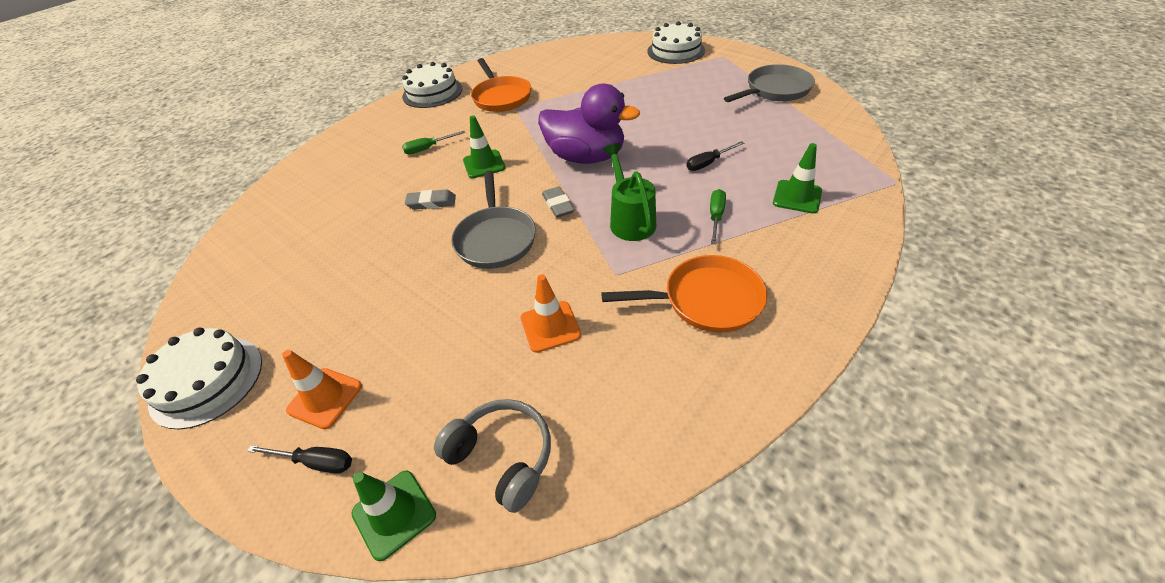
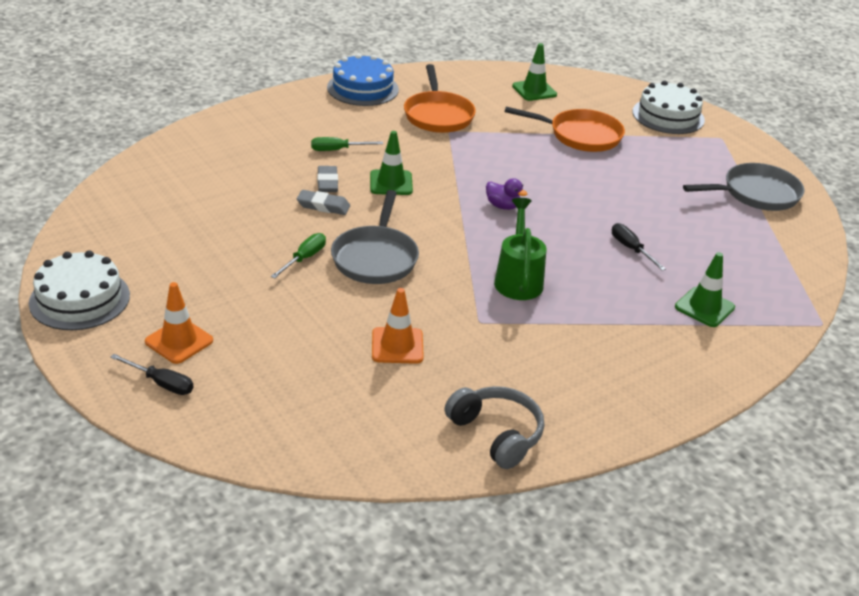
camera: 10 degrees right, 10 degrees down
green traffic cone [351,471,436,561] -> green traffic cone moved to [512,43,557,101]
white cake [402,62,463,108] -> blue cake [327,54,399,106]
grey headphones [434,399,551,513] -> grey headphones moved to [444,386,544,469]
purple duck [538,84,640,164] -> purple duck [486,178,527,210], size x0.40
grey eraser [542,186,575,218] -> grey eraser moved to [317,166,338,192]
orange pan [601,255,767,333] -> orange pan moved to [505,107,625,152]
black screwdriver [686,141,744,171] -> black screwdriver turned 75 degrees clockwise [612,223,666,271]
green screwdriver [710,189,726,244] -> green screwdriver moved to [271,233,326,279]

